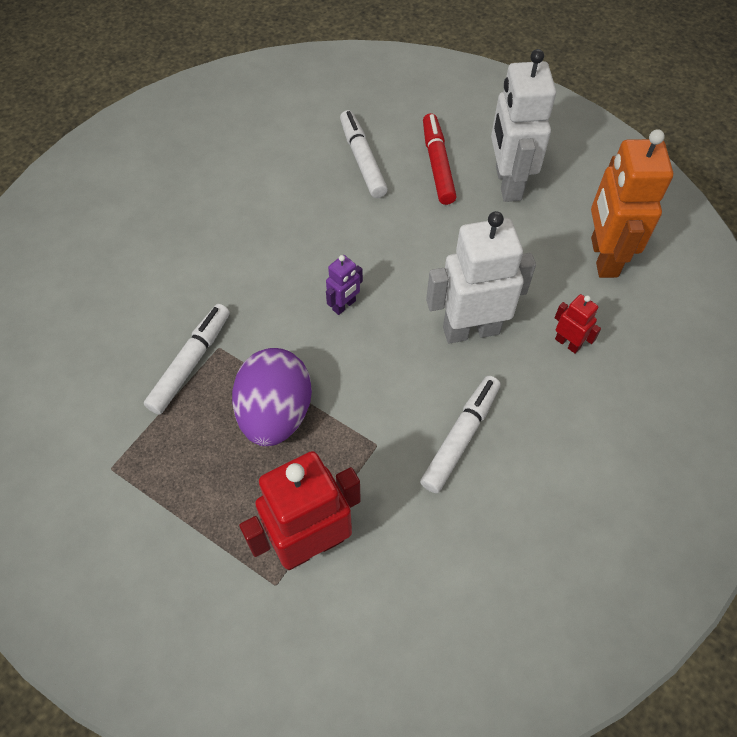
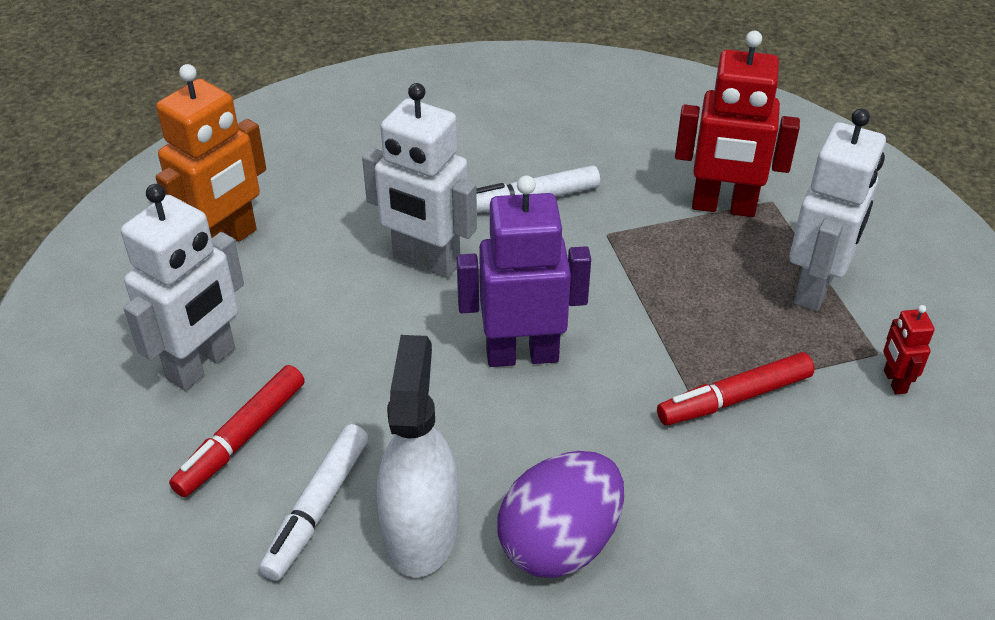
camera: 140 degrees left, 15 degrees down
white marker [144,304,230,415] -> red marker [657,352,815,426]
purple egg [232,348,312,446] -> purple egg moved to [497,451,624,578]
purple robot [326,255,363,315] -> purple robot [457,175,591,367], size x2.16
red robot [555,294,601,354] -> red robot moved to [883,305,935,394]
none -> white spray bottle [377,335,458,578]
none -> white robot [789,109,886,311]

